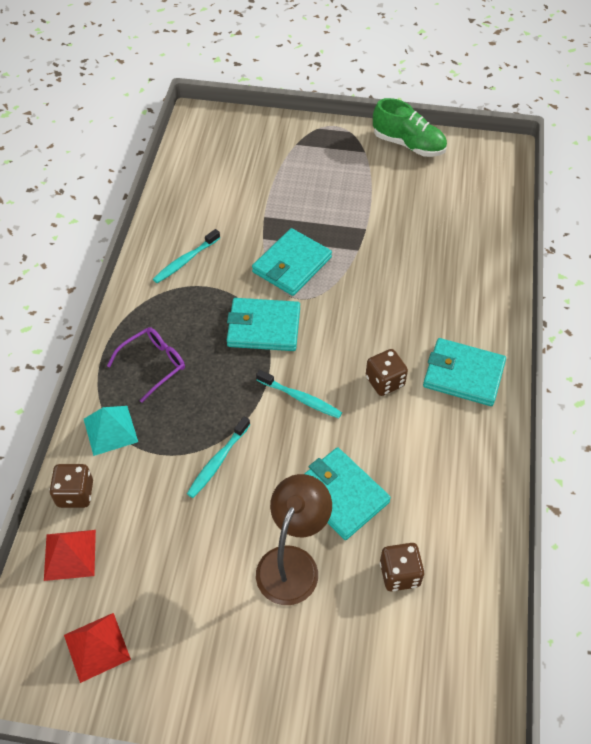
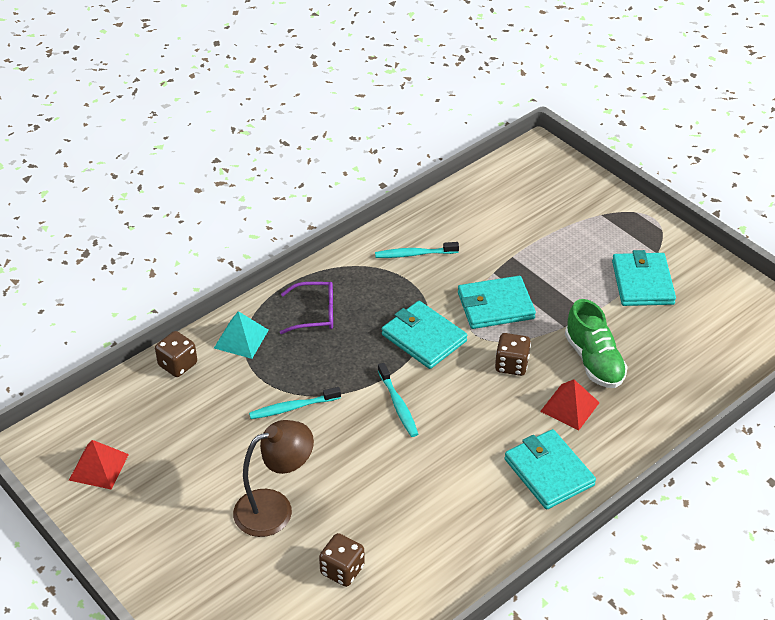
camera: 40 degrees right, 10 degrees down
red pyramid [44,530,96,581] -> red pyramid moved to [540,379,600,431]
turquoise wallet [304,447,391,540] -> turquoise wallet moved to [612,250,676,306]
brown dice [366,349,408,396] -> brown dice moved to [495,333,531,376]
green shoe [373,98,447,157] -> green shoe moved to [565,299,628,388]

